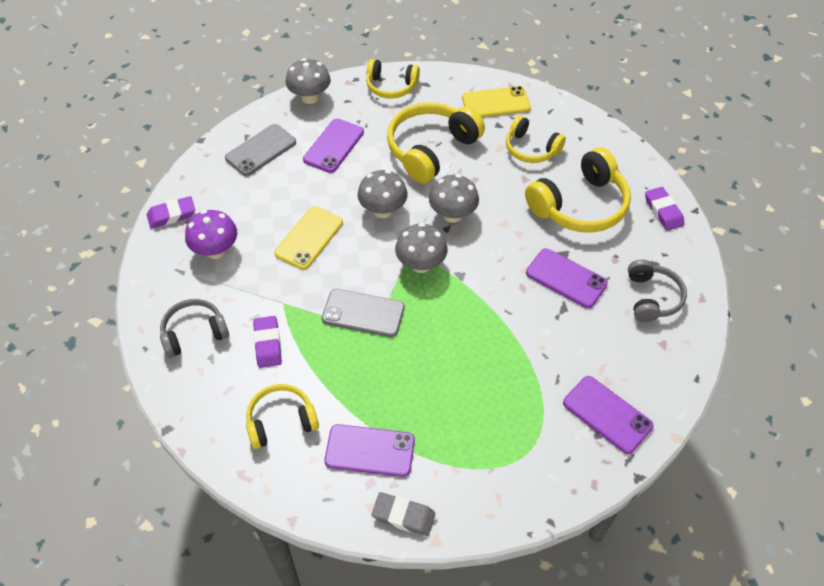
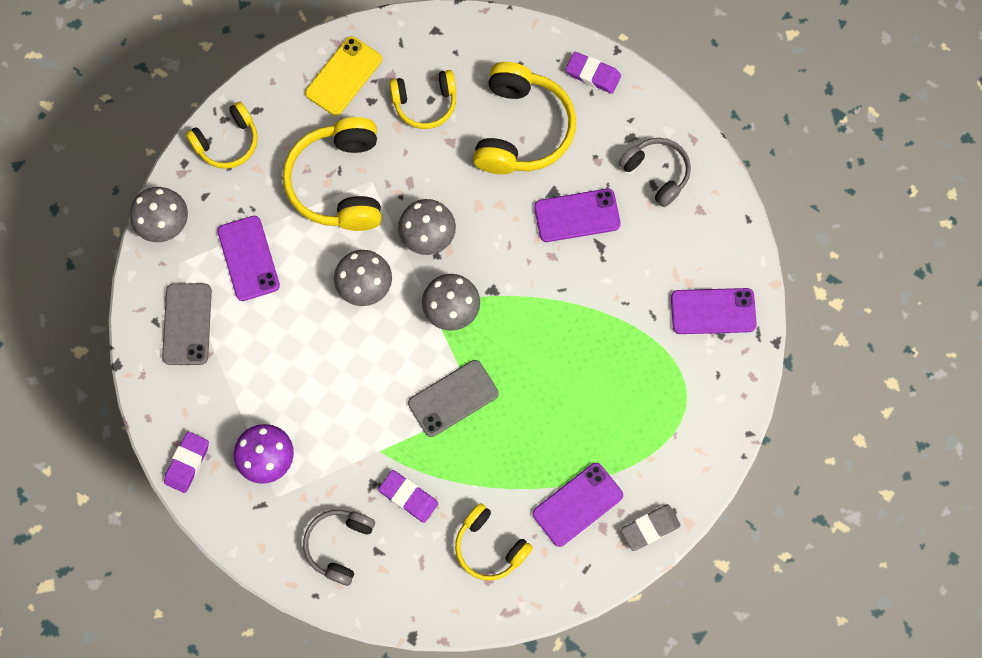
camera: 45 degrees left, 20 degrees up
yellow headphones [246,384,319,449] -> yellow headphones turned 75 degrees counterclockwise [455,503,533,581]
yellow phone [274,206,343,270] -> none

